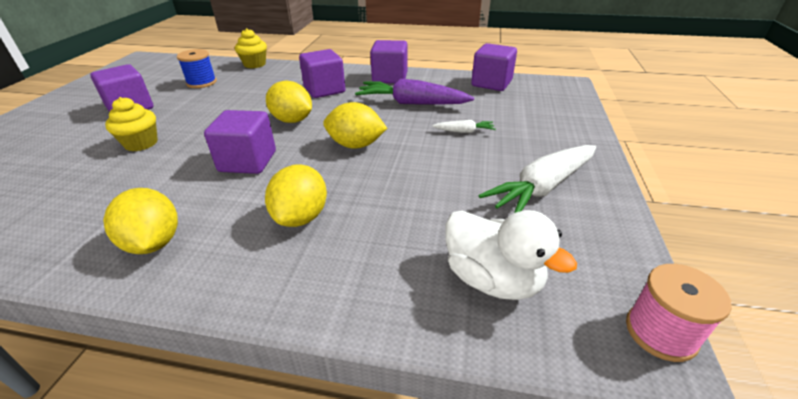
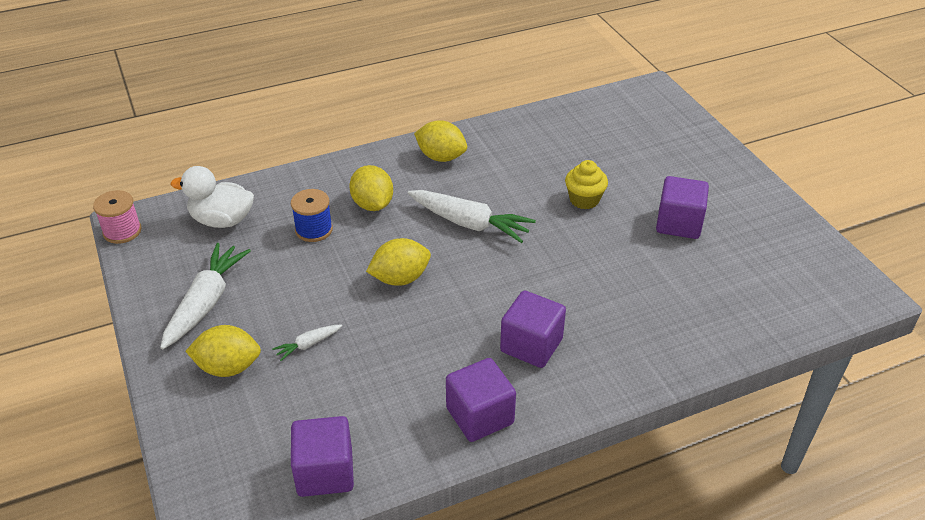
camera: 145 degrees right, 5 degrees up
blue spool [177,49,217,88] -> blue spool moved to [291,189,333,242]
purple cube [204,110,276,174] -> white carrot [408,190,536,243]
yellow cupcake [235,28,267,68] -> none
yellow lemon [266,81,312,123] -> yellow lemon moved to [185,325,261,377]
purple carrot [355,79,474,105] -> none

